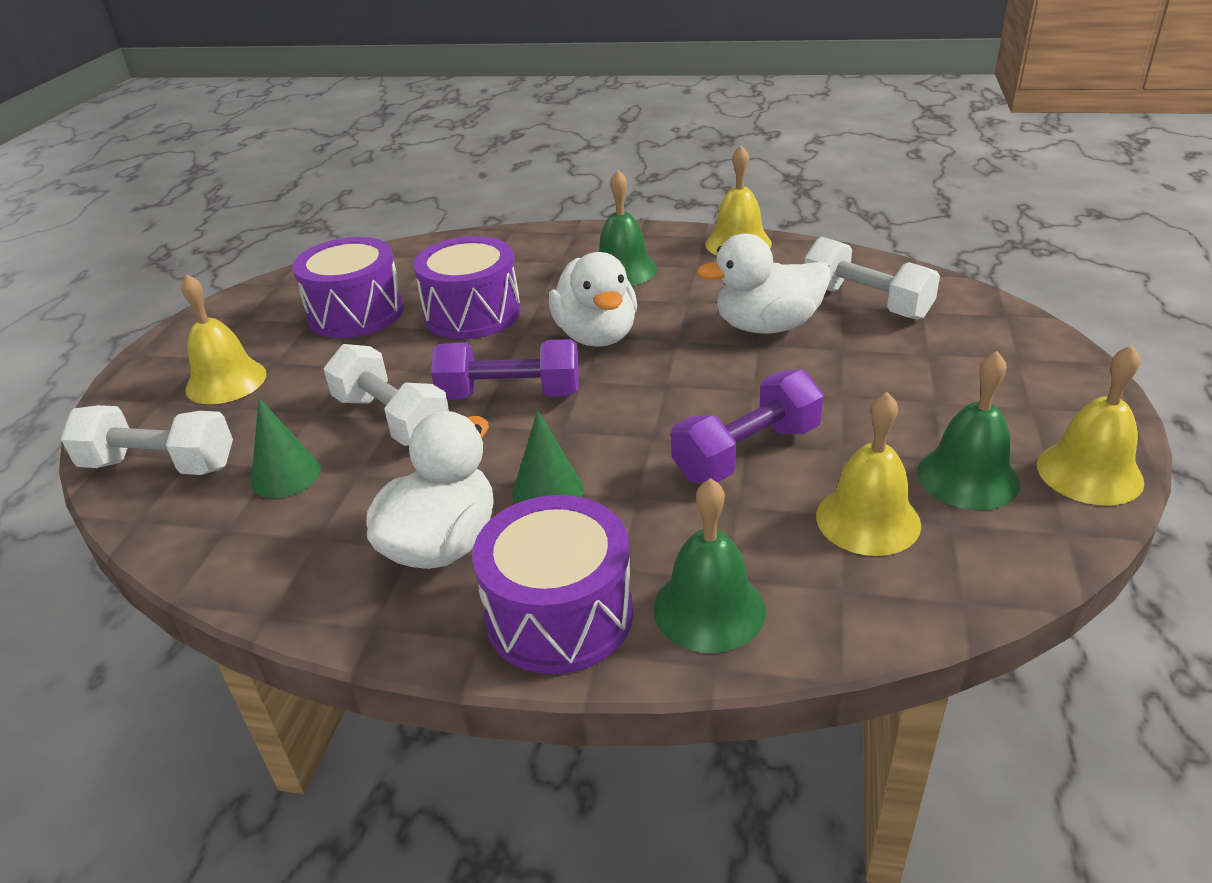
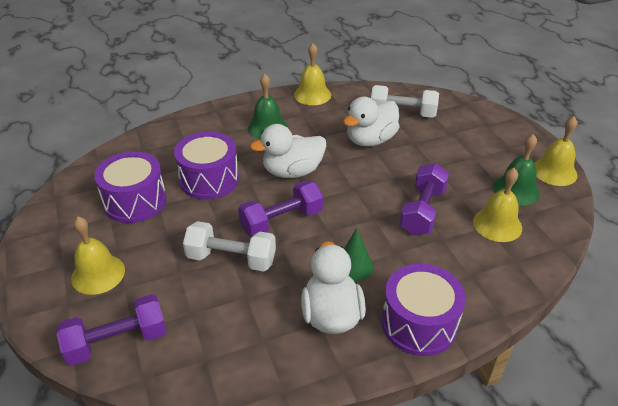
camera: 35 degrees left, 5 degrees up
white dumbbell [61,405,233,475] -> purple dumbbell [56,294,167,366]
green cone [251,398,321,498] -> none
white duck [548,252,637,347] -> white duck turned 120 degrees clockwise [250,124,326,178]
green bell [653,478,766,653] -> none

